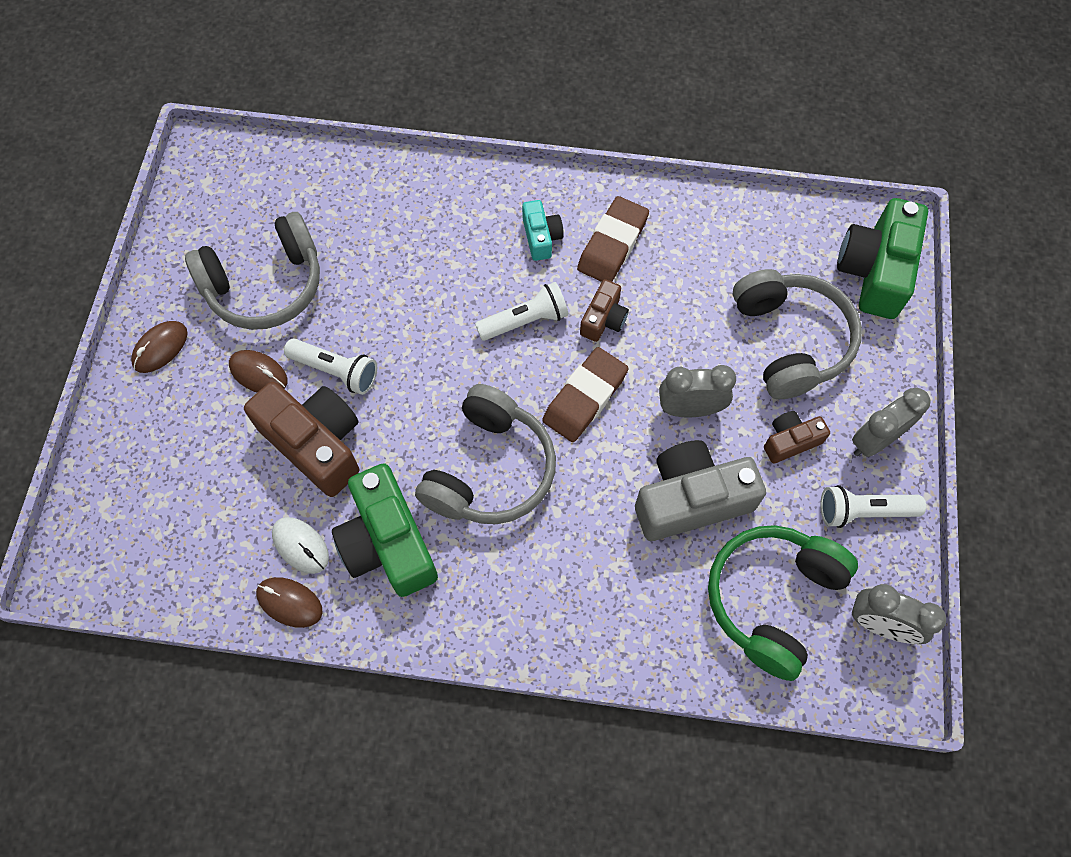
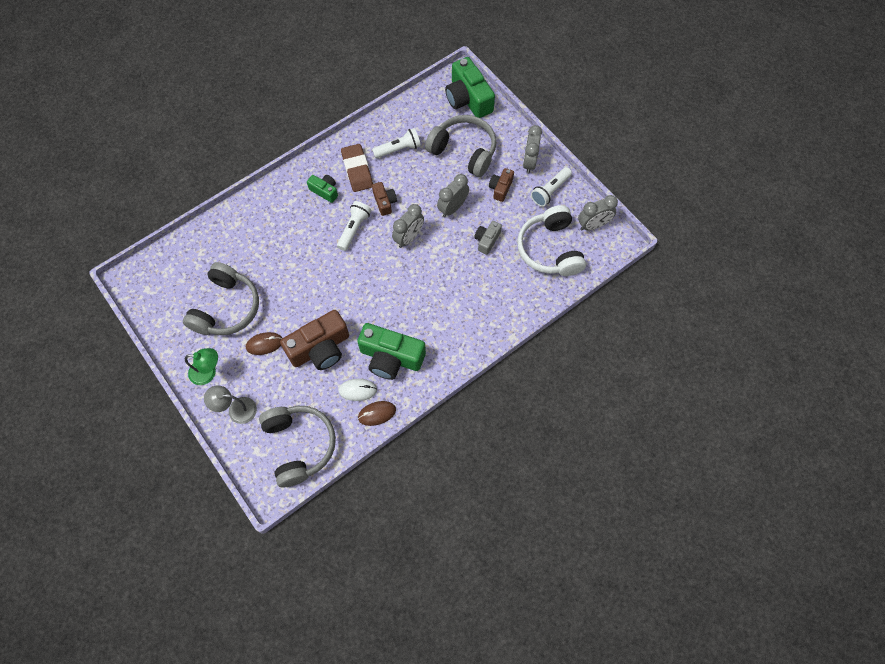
camera: 45 degrees left, 0 degrees up
brown mouse [131,321,188,373] -> green lamp [185,348,218,385]
brown camera [244,381,359,497] -> brown camera turned 150 degrees clockwise [280,310,349,370]
white flashlight [284,338,377,395] -> white flashlight moved to [372,128,421,158]
grey headphones [415,384,556,524] -> grey headphones moved to [259,406,336,487]
turquoise camera [522,200,564,261] -> green camera [307,175,338,203]
brown eraser [542,347,629,442] -> grey clock [392,204,424,248]
grey camera [635,440,766,541] -> grey camera [474,221,502,255], size x0.52
green headphones [708,525,858,681] -> white headphones [517,205,586,276]
none -> grey lamp [204,385,257,424]

